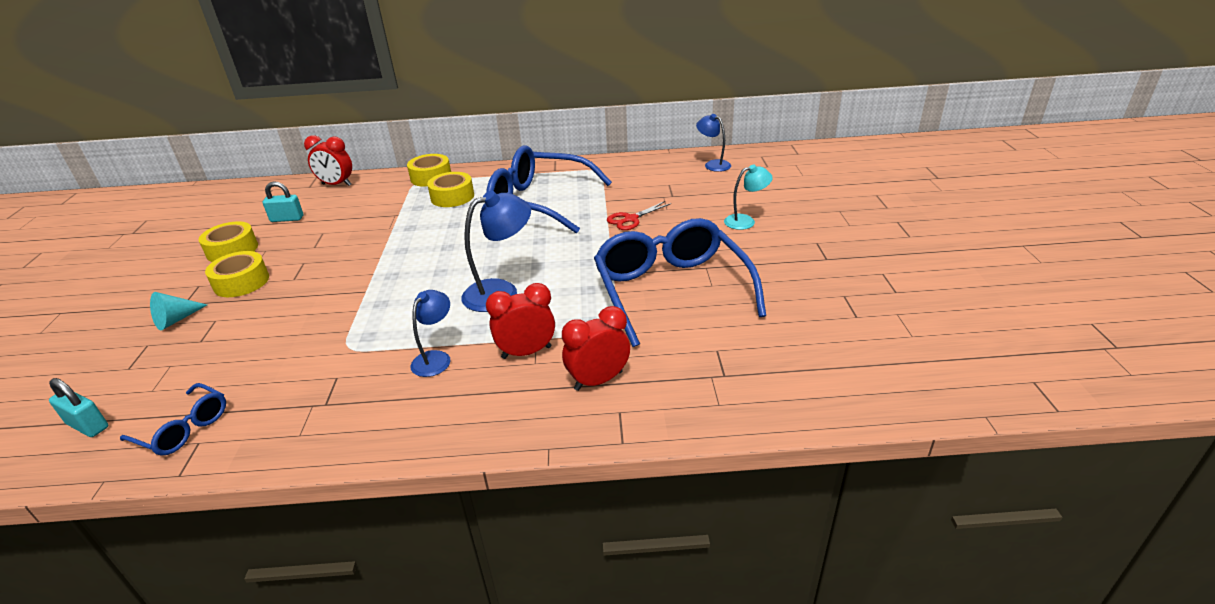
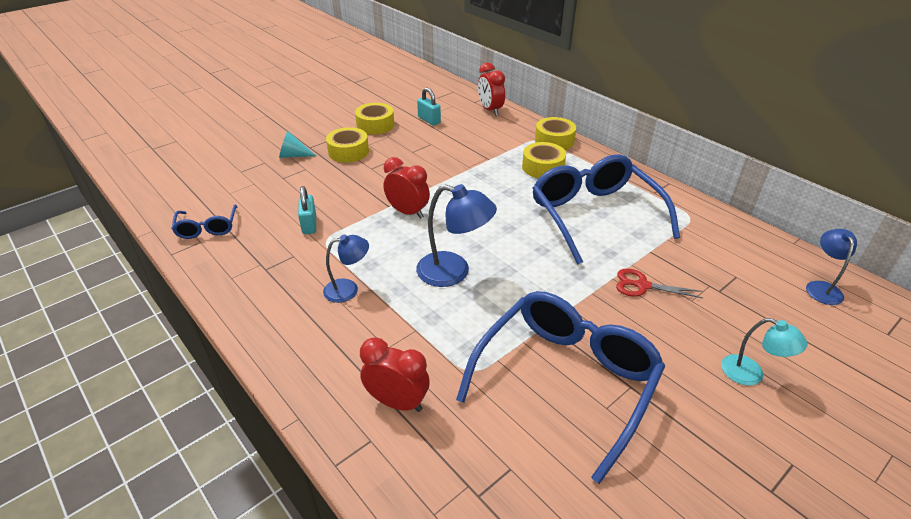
camera: 50 degrees right, 5 degrees up
turquoise padlock [49,378,108,437] -> turquoise padlock moved to [298,186,316,234]
red clock [486,283,555,359] -> red clock moved to [383,157,430,219]

